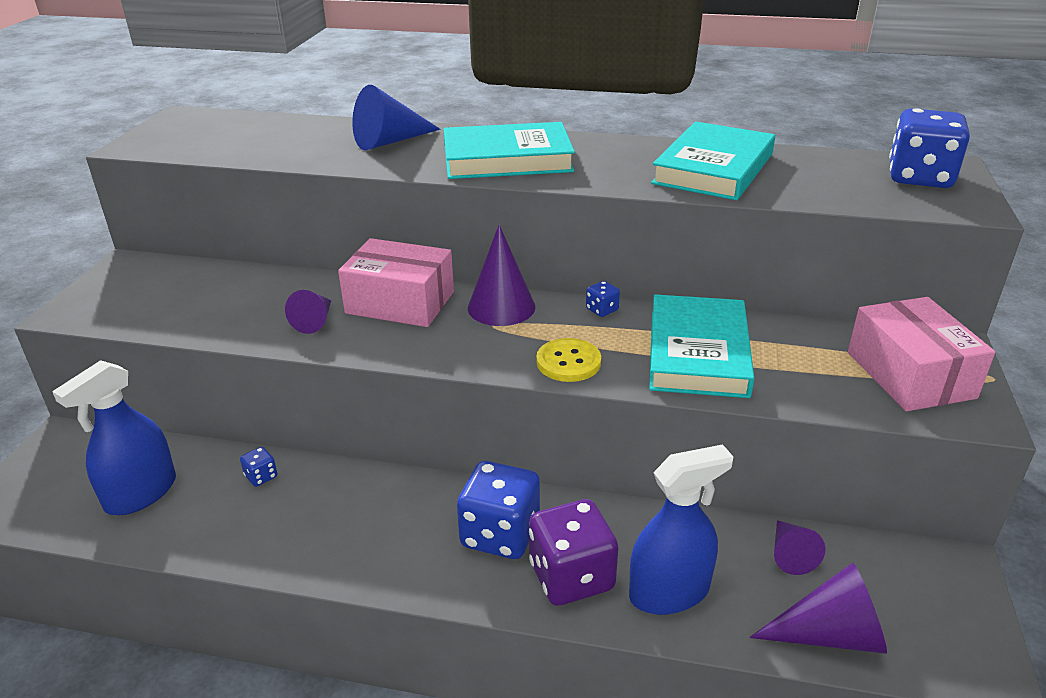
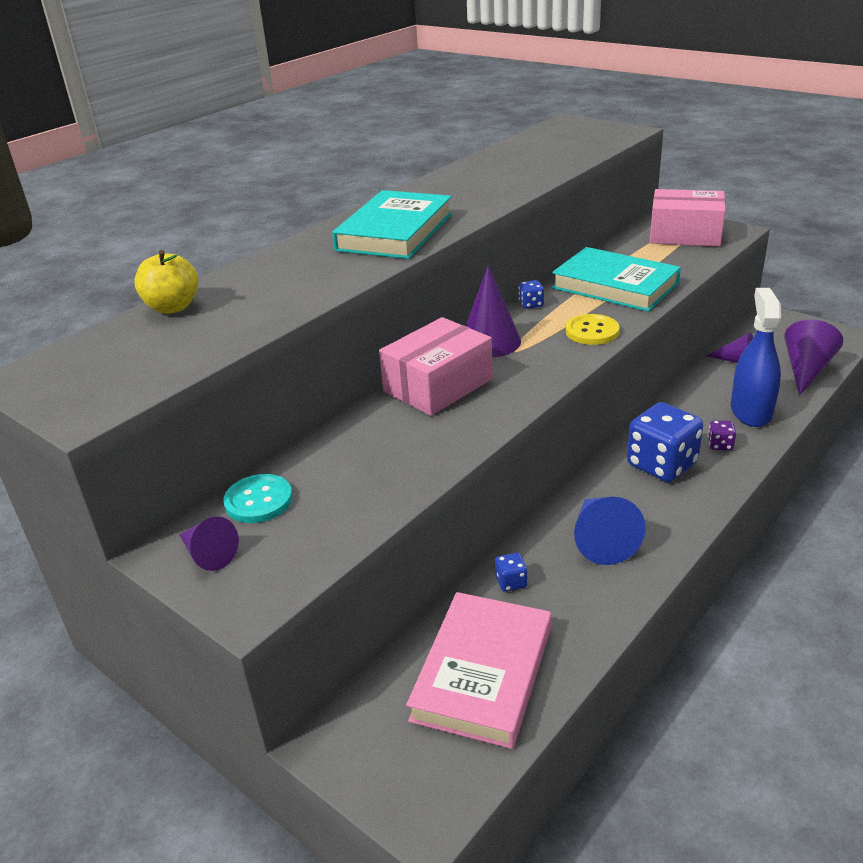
camera: 60 degrees left, 0 degrees up
blue spray bottle [52,360,176,515] -> pink book [406,592,551,749]
purple cone [285,290,331,334] -> purple cone moved to [179,516,239,571]
blue cone [352,85,441,150] -> blue cone moved to [574,497,646,565]
purple dice [529,499,619,606] -> purple dice [708,420,736,450], size x0.43
turquoise book [651,122,775,200] -> none
blue dice [889,108,970,188] -> none
none -> yellow apple [134,250,198,314]
none -> turquoise button [223,474,293,523]

